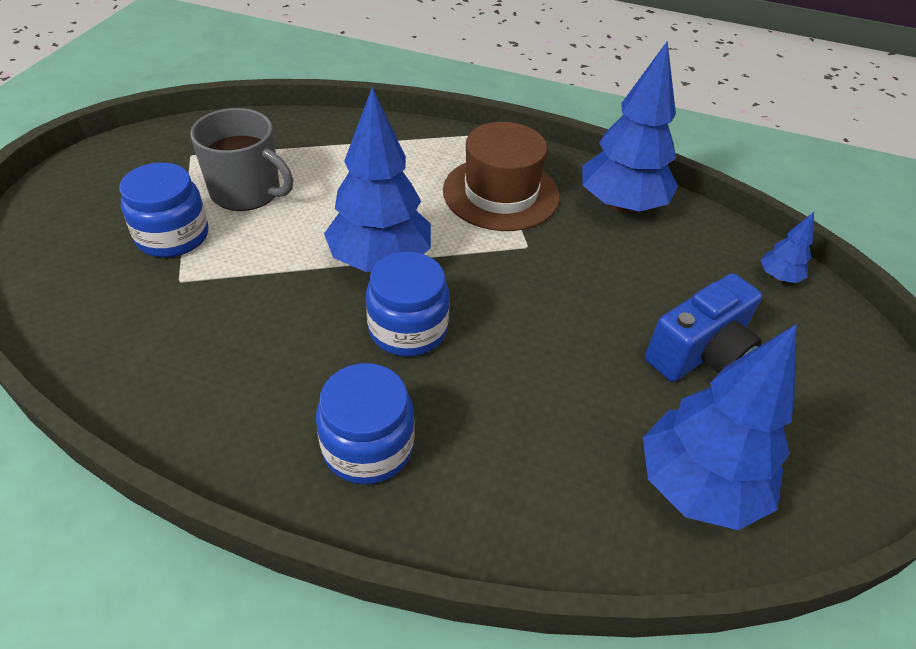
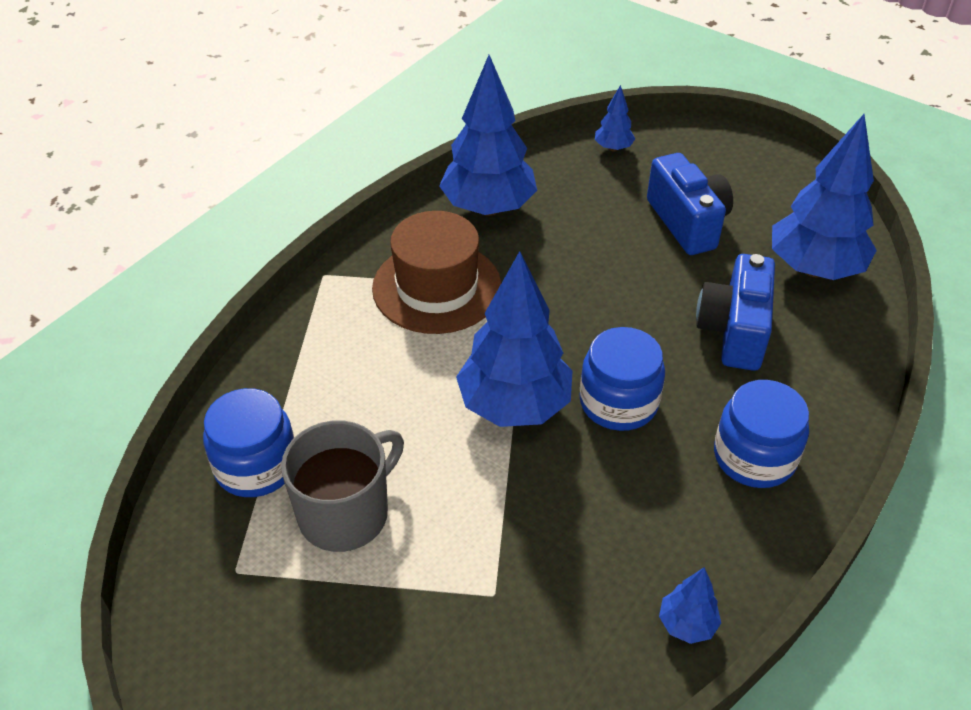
camera: 70 degrees left, 0 degrees up
blue jar [119,162,208,257] -> blue jar moved to [203,388,294,497]
none -> blue tree [659,567,721,644]
none -> blue camera [696,254,775,371]

